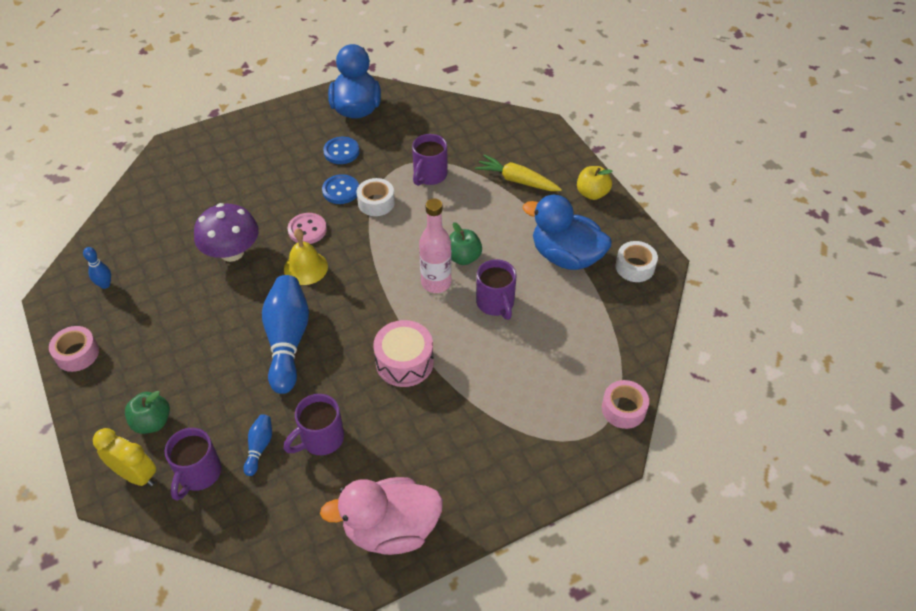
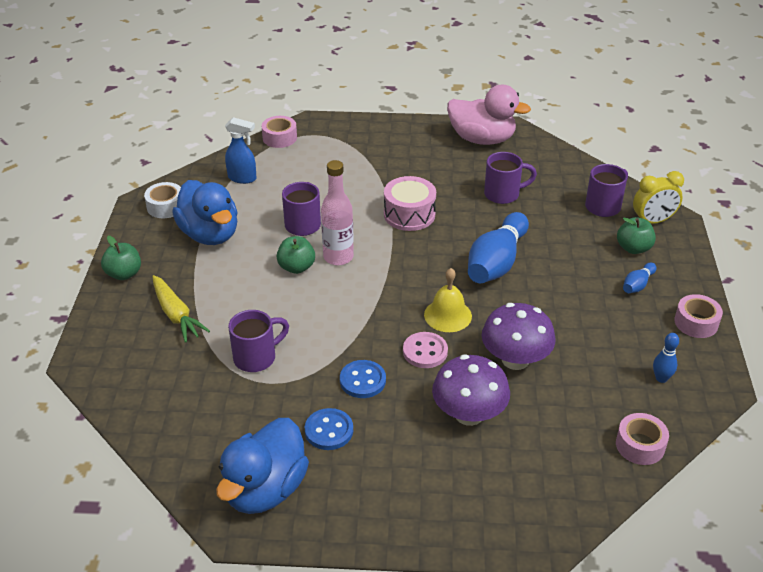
camera: 150 degrees left, 10 degrees down
yellow clock [93,428,156,486] -> yellow clock turned 75 degrees counterclockwise [633,171,684,224]
blue bowling pin [243,414,272,476] -> blue bowling pin moved to [623,262,657,293]
white tape [357,178,395,216] -> none
yellow apple [577,166,613,200] -> green apple [101,236,141,280]
none -> blue spray bottle [225,117,257,184]
none -> purple mushroom [432,355,510,426]
none -> pink tape [616,413,669,465]

